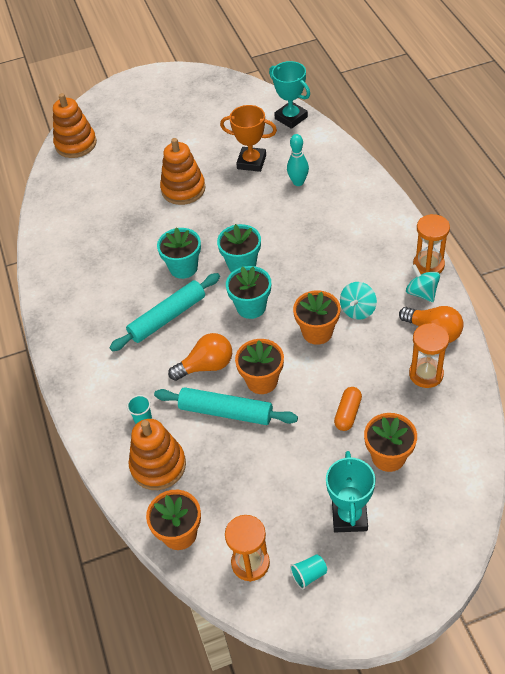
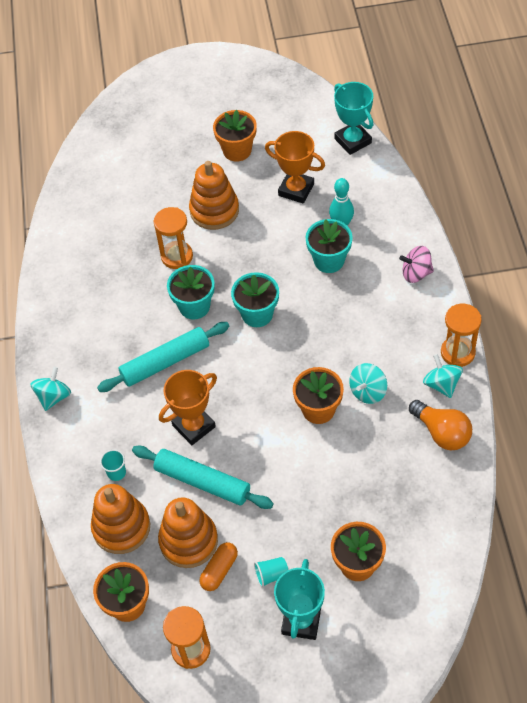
camera: 10 degrees right, 5 degrees up
orange stacking toy [53,93,97,158] -> orange stacking toy moved to [158,497,218,568]
orange light bulb [168,333,232,381] -> orange trophy [159,370,217,445]
turquoise flower pot [226,266,271,319] -> turquoise flower pot moved to [305,219,353,273]
orange flower pot [235,339,284,394] -> orange flower pot moved to [213,110,257,162]
turquoise cup [290,554,327,589] -> turquoise cup moved to [254,557,288,587]
orange capsule [334,387,362,431] -> orange capsule moved to [199,542,238,591]
orange hourglass [409,323,449,388] -> orange hourglass moved to [154,207,193,269]
none -> turquoise spinning top [31,366,71,411]
none -> pink spinning top [399,246,434,283]

